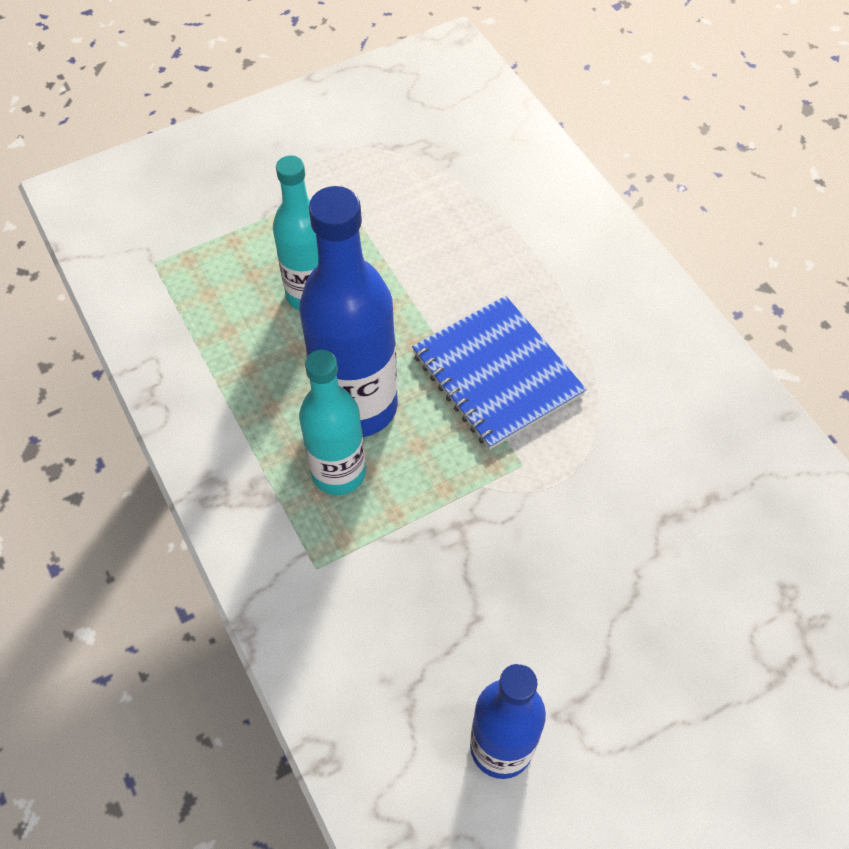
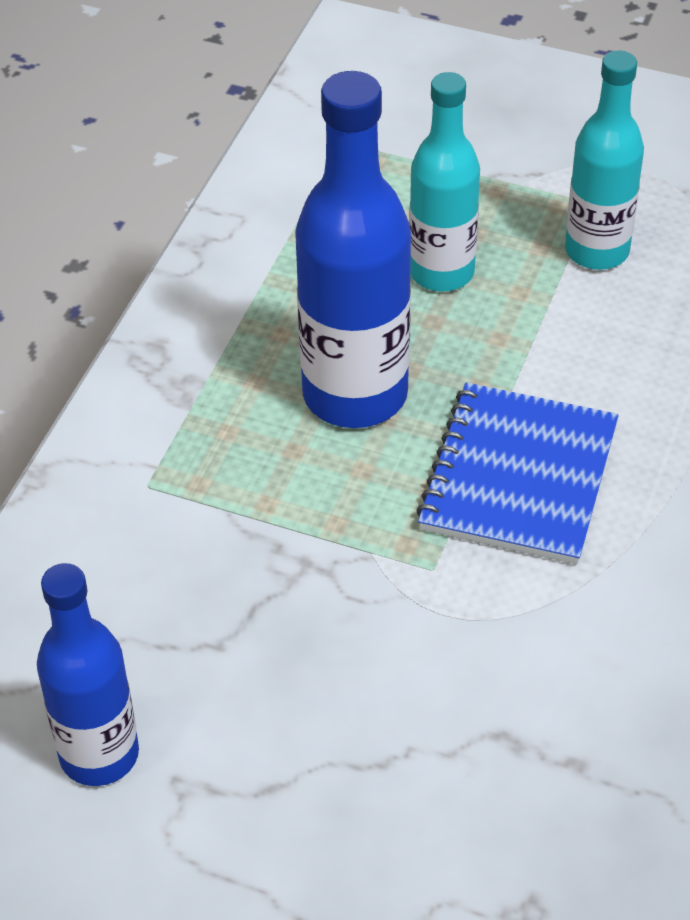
camera: 50 degrees right, 10 degrees down
turquoise bottle [299,350,366,495] -> turquoise bottle moved to [565,50,644,270]

